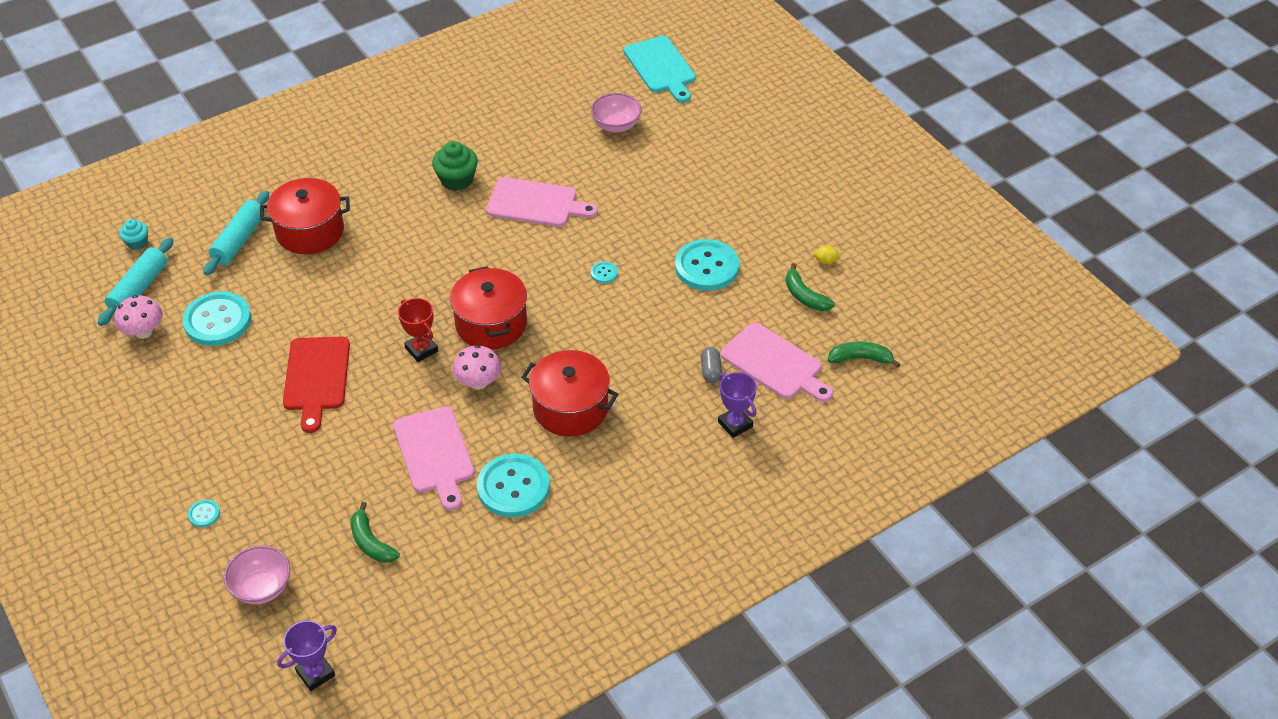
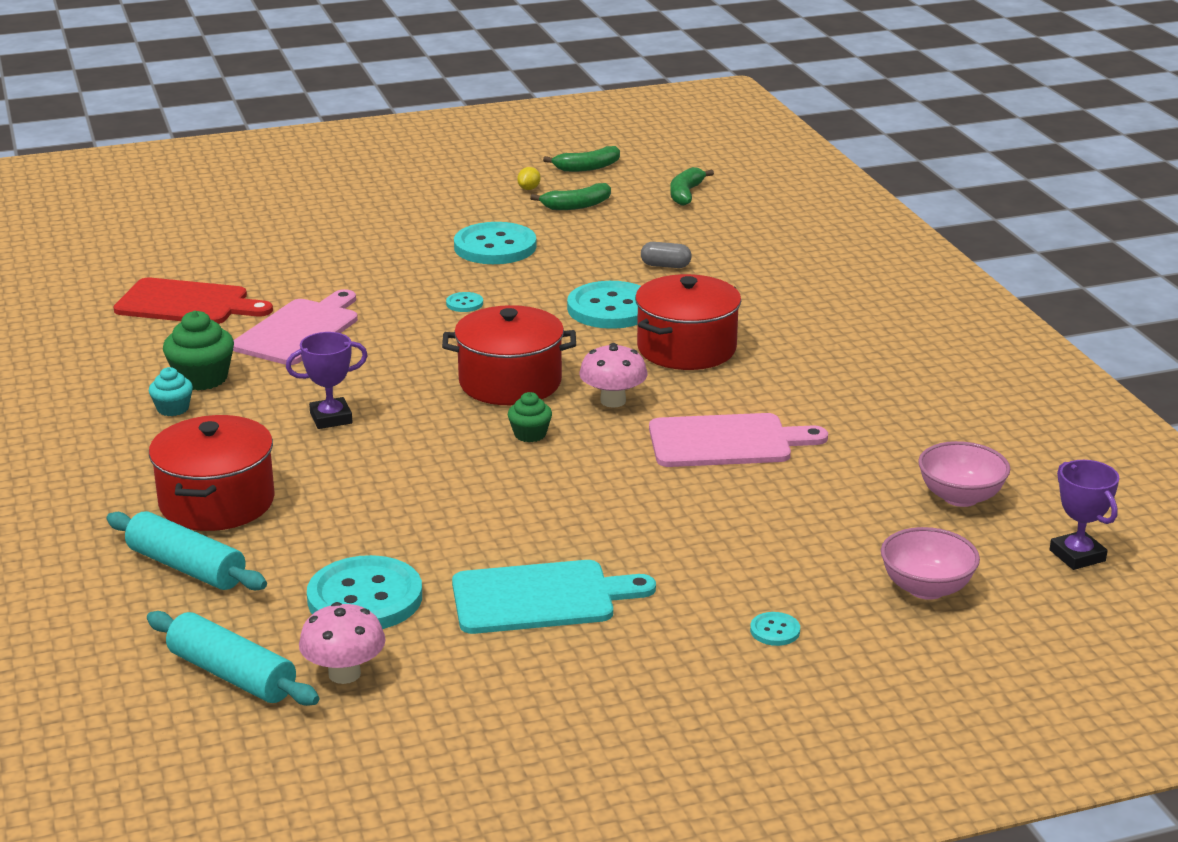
camera: 75 degrees left, 20 degrees down
turquoise cupcake [119,219,148,250] -> turquoise cupcake moved to [149,367,193,416]
red cutting board [283,337,350,433] -> red cutting board moved to [114,277,273,324]
green banana [350,502,400,563] -> green banana moved to [543,146,620,172]
red trophy [398,298,438,362] -> green cupcake [508,392,552,442]
turquoise button [477,454,550,517] -> turquoise button moved to [567,281,641,329]
pink bowl [591,93,642,133] -> pink bowl moved to [918,441,1010,507]
turquoise cutting board [624,36,696,103] -> turquoise cutting board moved to [452,560,656,634]
purple trophy [718,372,757,438] -> purple trophy moved to [286,332,368,429]
pink cutting board [720,322,833,402] -> none

